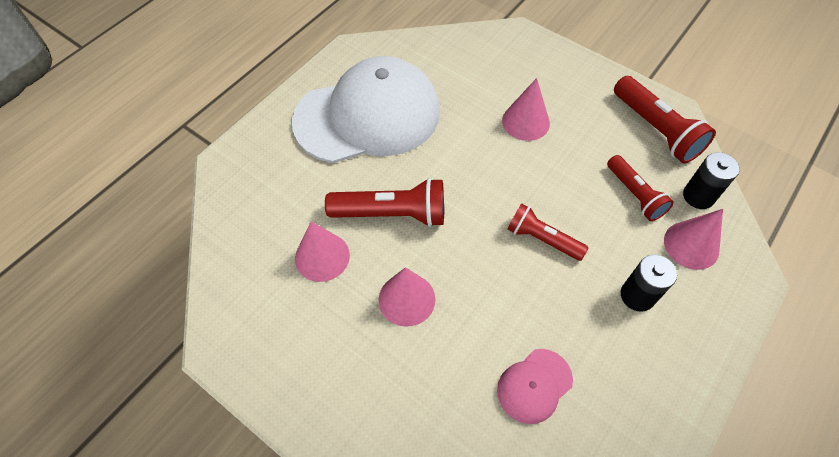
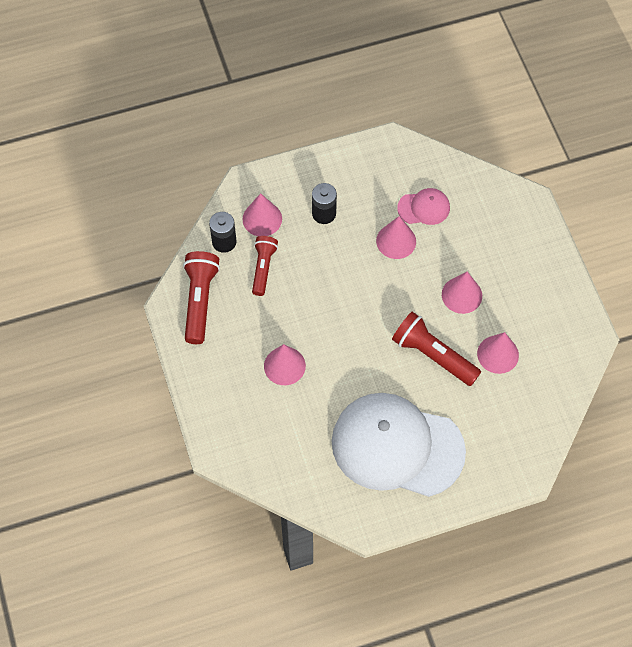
camera: 145 degrees left, 5 degrees up
red flashlight [507,203,588,261] -> none
none -> pink cone [376,216,416,259]

